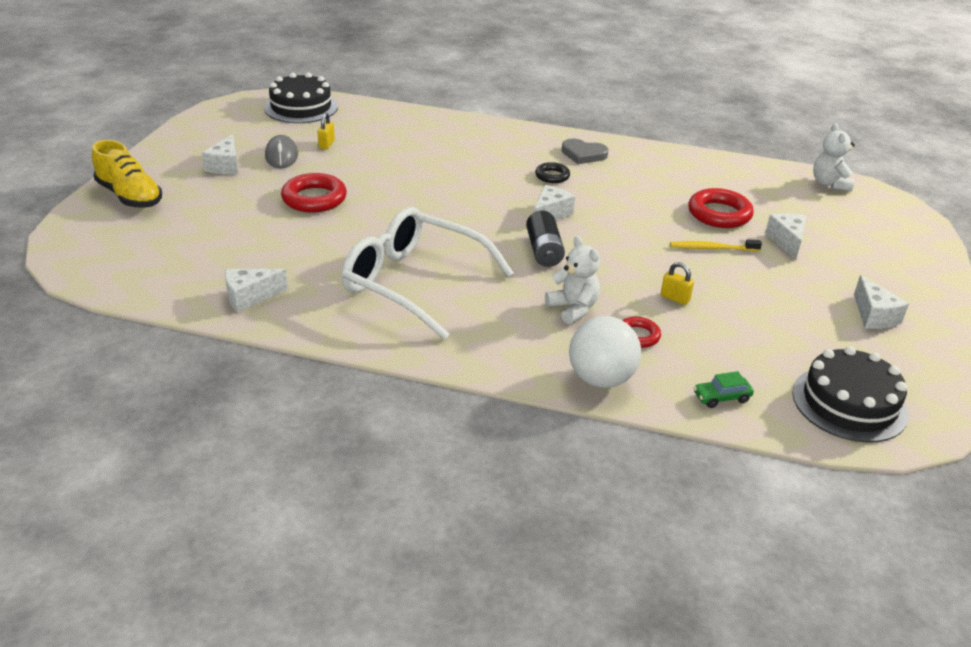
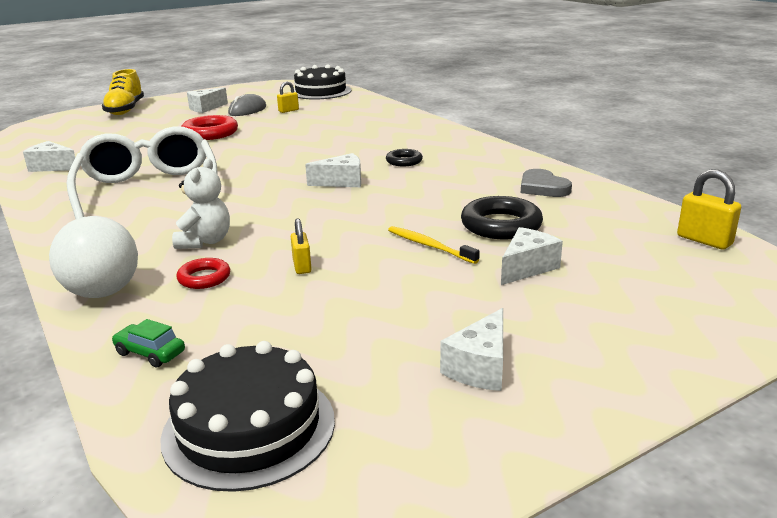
camera: 45 degrees right, 10 degrees down
black battery [526,211,565,267] -> none
grey heart [562,139,609,164] -> grey heart moved to [521,169,572,197]
red ring [688,188,754,228] -> black ring [461,196,543,240]
white teddy bear [813,123,855,191] -> yellow padlock [677,169,741,249]

